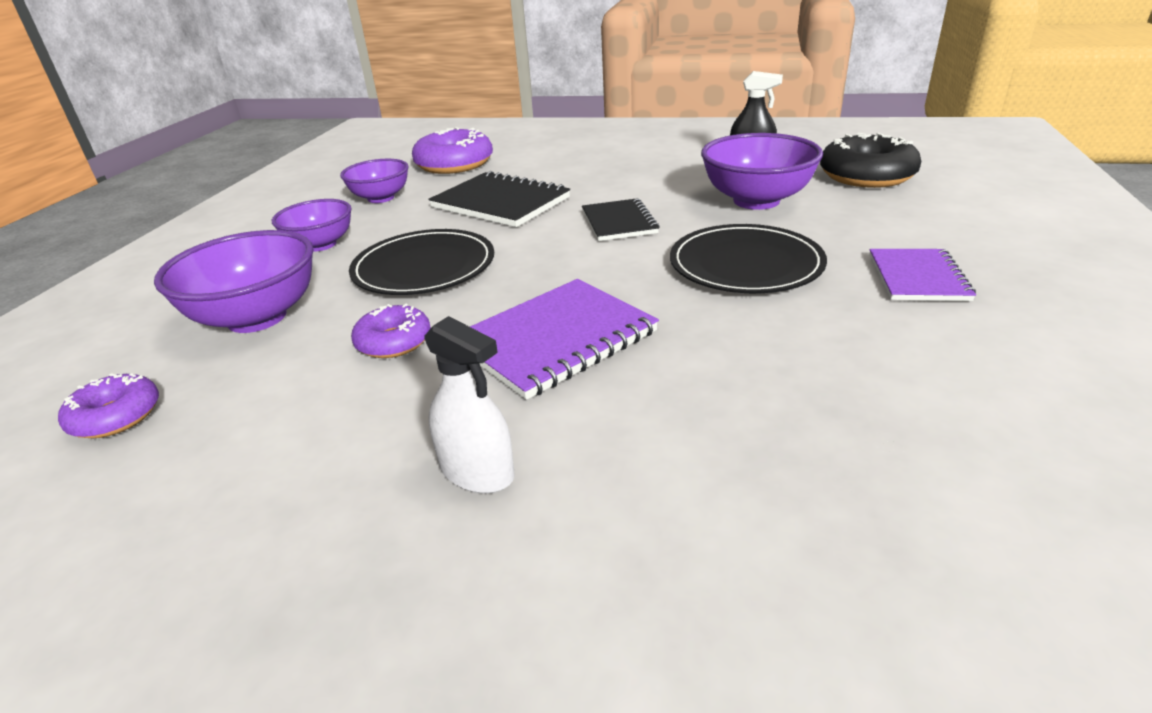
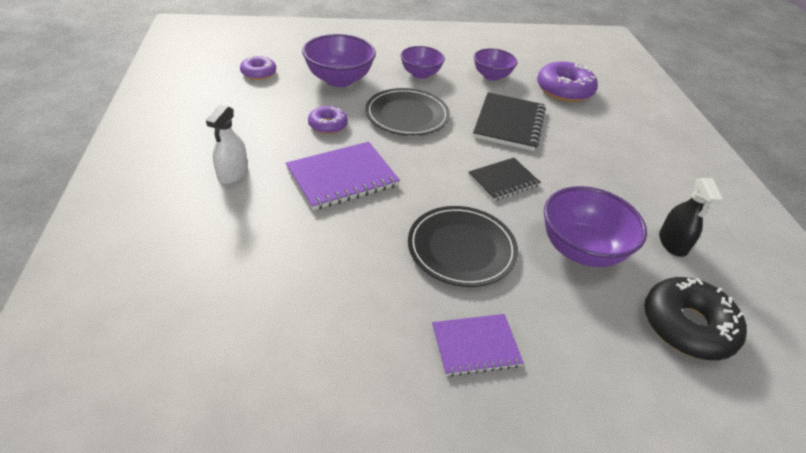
camera: 65 degrees right, 10 degrees up
purple notebook [470,279,659,400] -> purple notebook turned 60 degrees counterclockwise [286,142,400,210]

